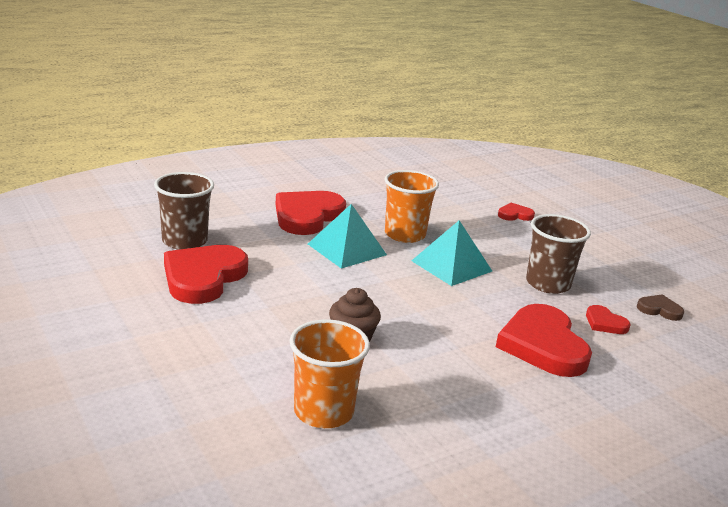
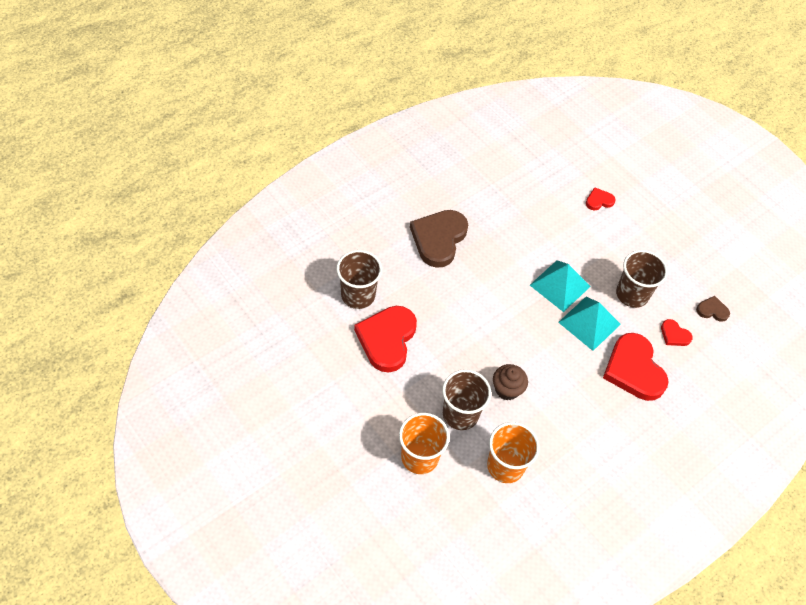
camera: 10 degrees left, 30 degrees up
red heart [275,191,346,235] -> brown heart [410,210,468,268]
turquoise pyramid [308,204,387,269] -> turquoise pyramid moved to [558,297,621,351]
orange cup [385,170,439,243] -> orange cup moved to [399,413,450,474]
none -> brown cup [442,369,491,430]

